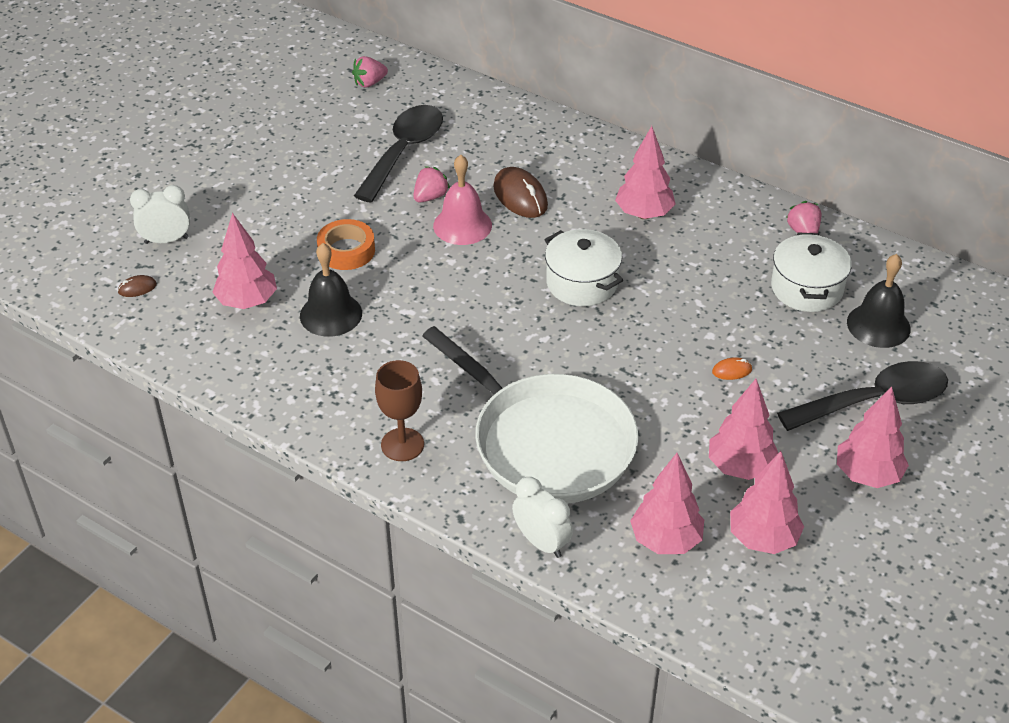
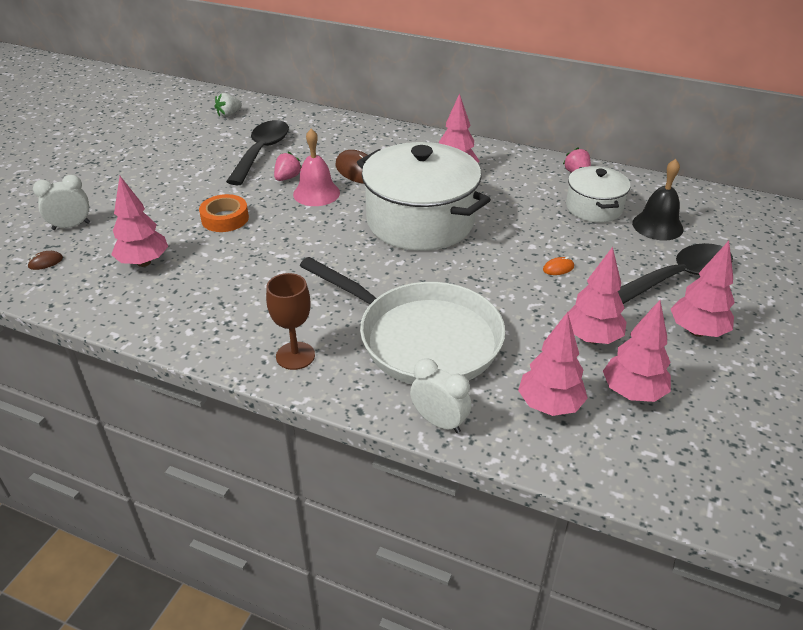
camera: 10 degrees left, 5 degrees down
black bell [300,243,362,337] -> none
pink strawberry [352,56,388,87] -> white strawberry [215,93,242,117]
white pot [544,229,623,306] -> white pot [357,142,491,251], size x1.86

